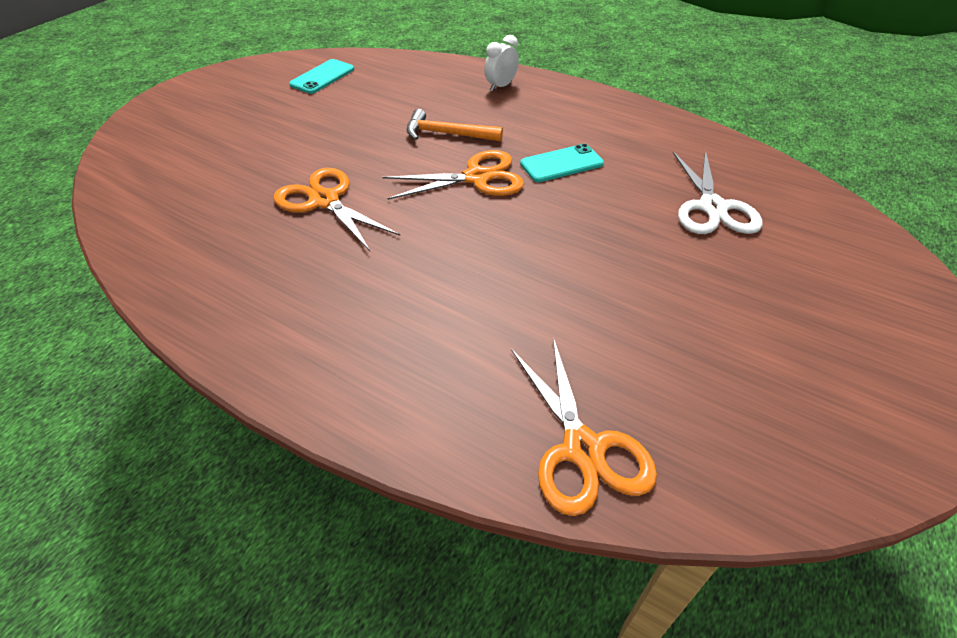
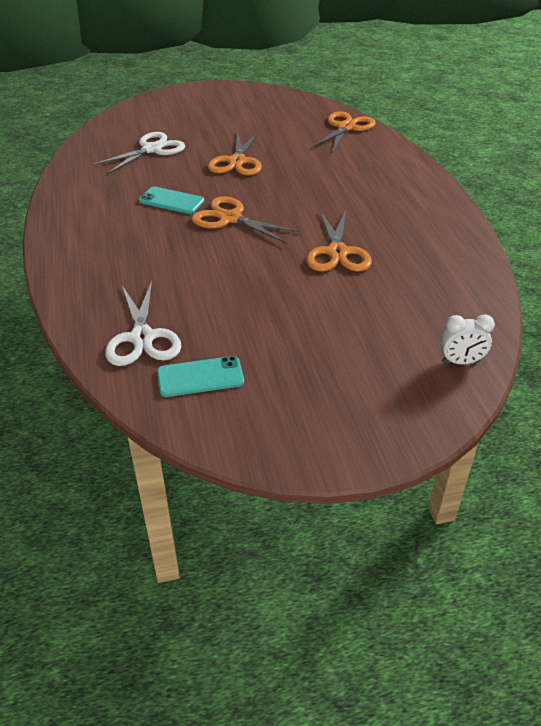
camera: 135 degrees left, 5 degrees down
orange hammer [407,109,503,141] -> none
white clock [484,35,519,91] -> white clock moved to [440,314,495,365]
none -> white scissors [105,281,181,366]
none -> orange scissors [208,131,262,176]

